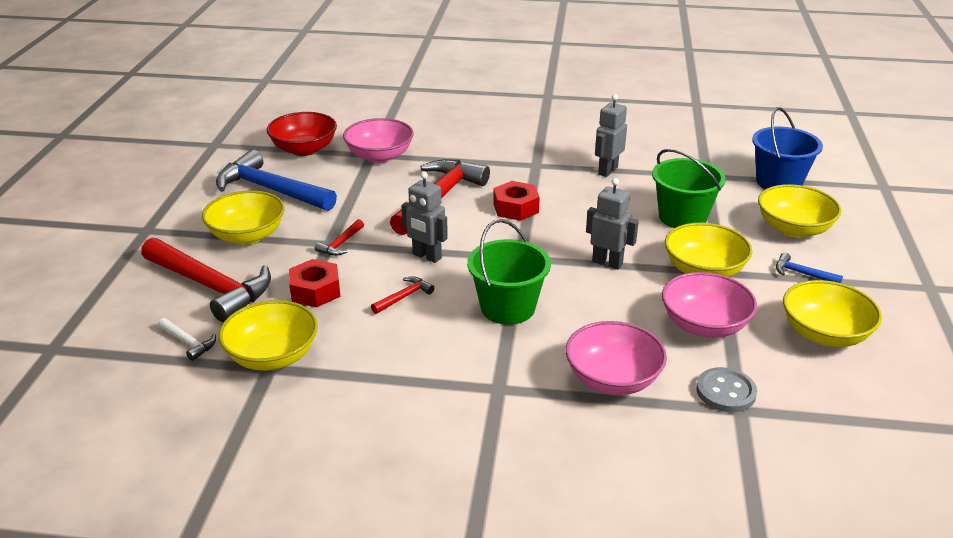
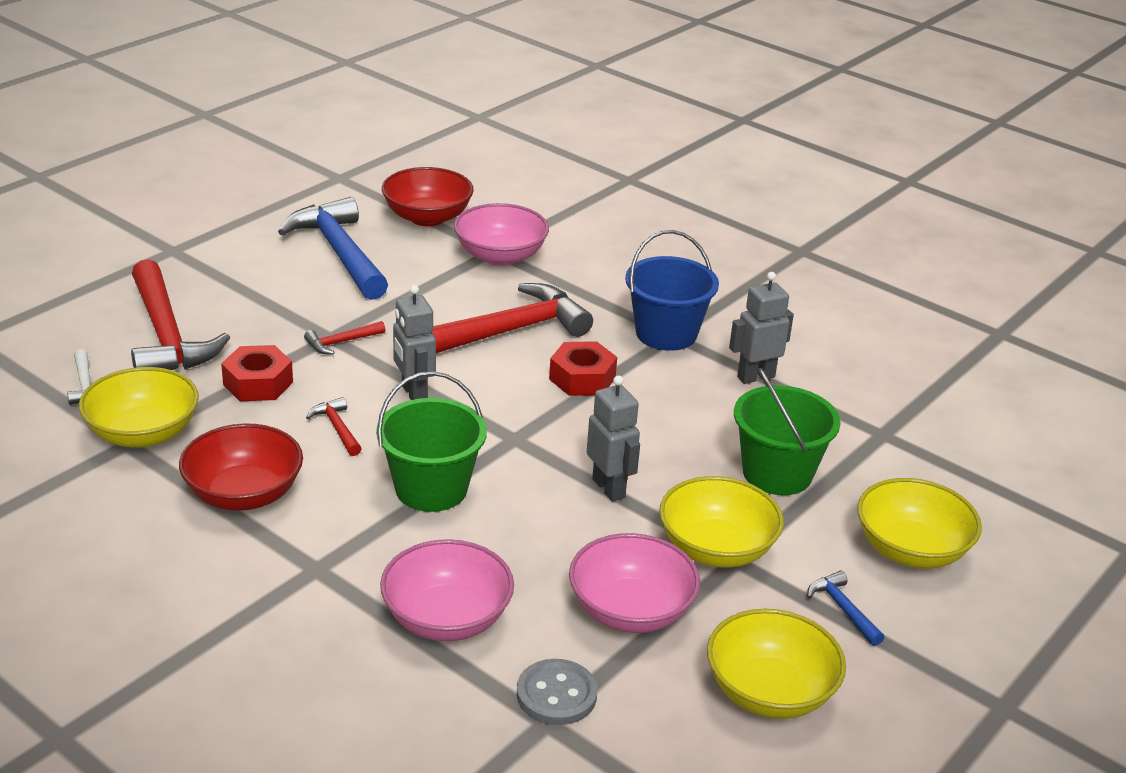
camera: 30 degrees right, 0 degrees up
yellow bowl [202,191,285,245] -> none
red hammer [371,276,434,314] -> red hammer turned 105 degrees counterclockwise [306,397,362,456]
blue bucket [752,107,823,189] -> blue bucket moved to [625,230,719,351]
none -> red bowl [179,423,303,511]

